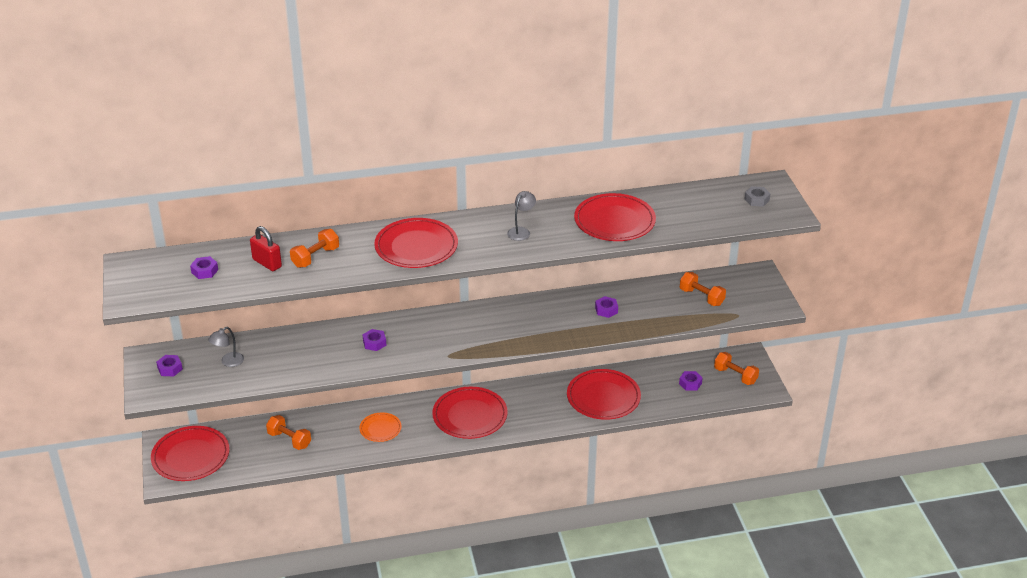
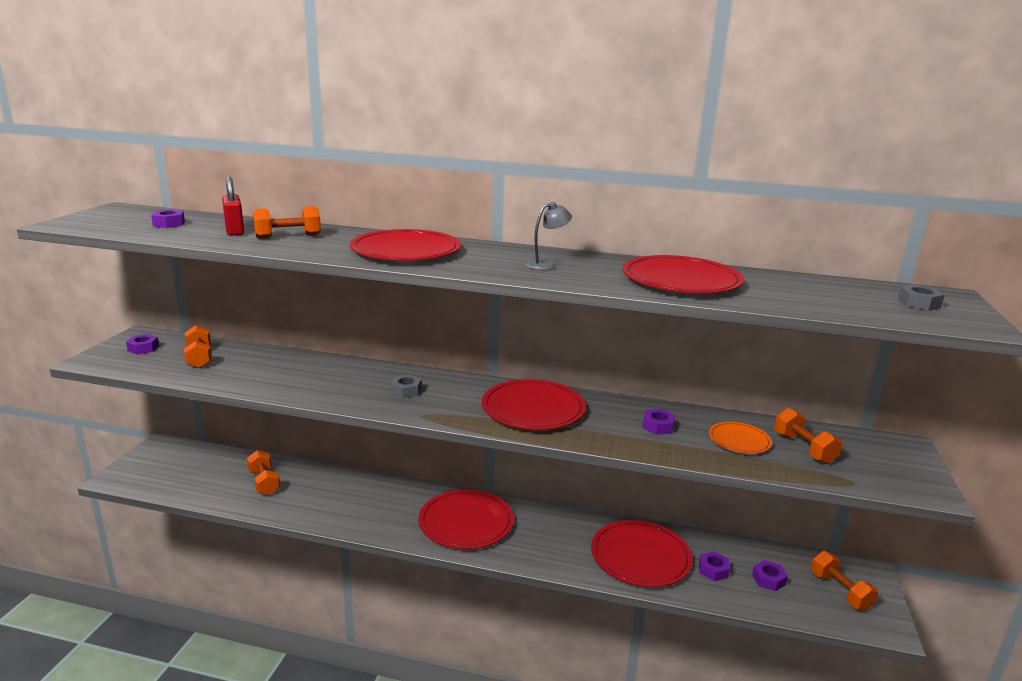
camera: 25 degrees right, 15 degrees down
red plate [151,426,230,481] -> red plate moved to [482,379,586,430]
grey lamp [208,327,244,367] -> orange dumbbell [184,325,211,369]
orange plate [359,412,402,442] -> orange plate moved to [709,422,772,454]
purple nut [363,329,387,351] -> purple nut moved to [699,551,730,581]
none -> grey nut [391,374,421,398]

